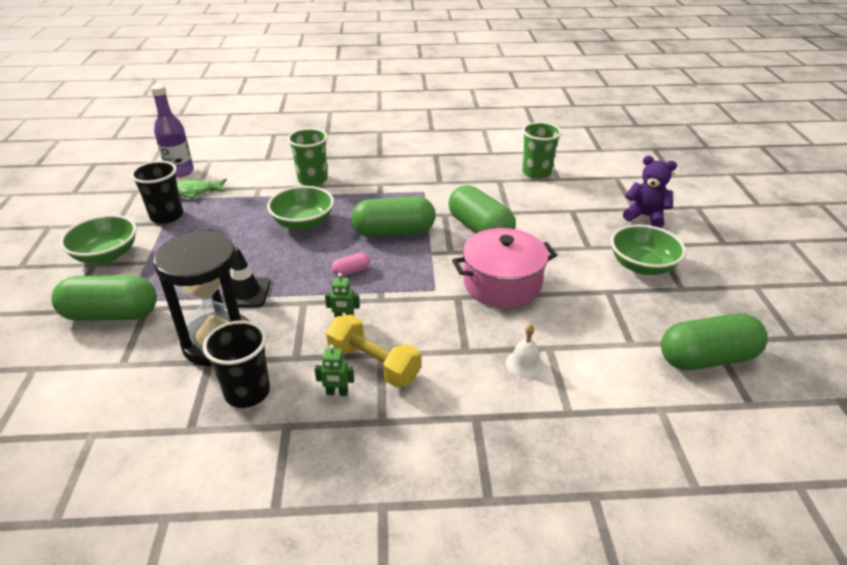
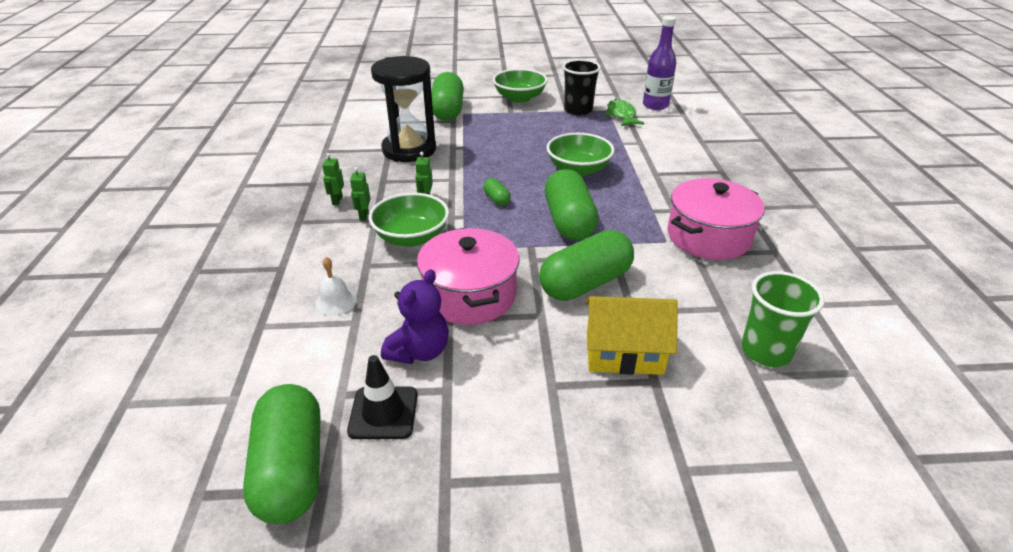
camera: 90 degrees right, 0 degrees up
black cup [203,320,270,408] -> none
black traffic cone [221,247,271,308] -> black traffic cone moved to [347,355,418,439]
green cup [287,128,328,186] -> none
yellow dumbbell [326,315,421,388] -> green robot [350,167,370,221]
pink capsule [331,253,370,276] -> green capsule [483,178,511,206]
green bowl [611,225,686,275] -> green bowl moved to [369,193,449,247]
purple teddy bear [623,156,677,228] -> purple teddy bear moved to [381,269,449,364]
none -> yellow house [585,296,678,375]
none -> pink pot [668,178,765,260]

